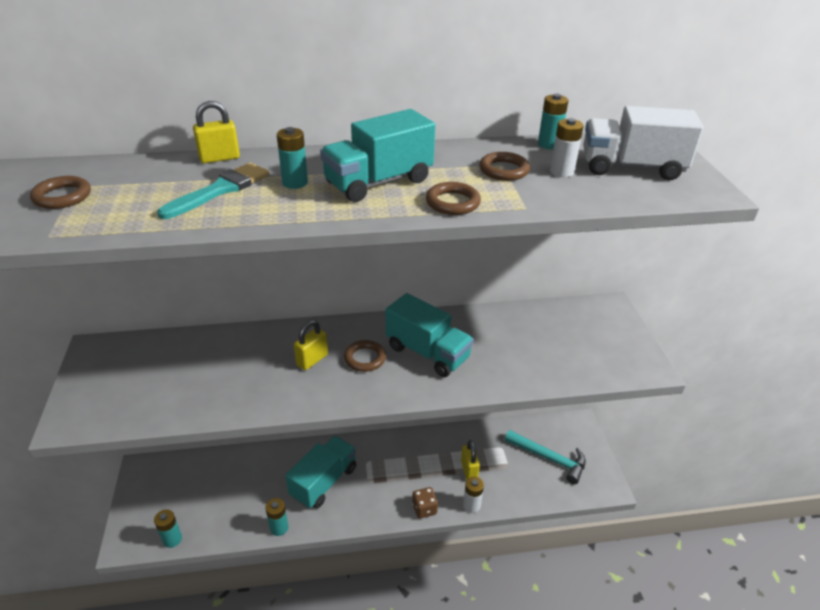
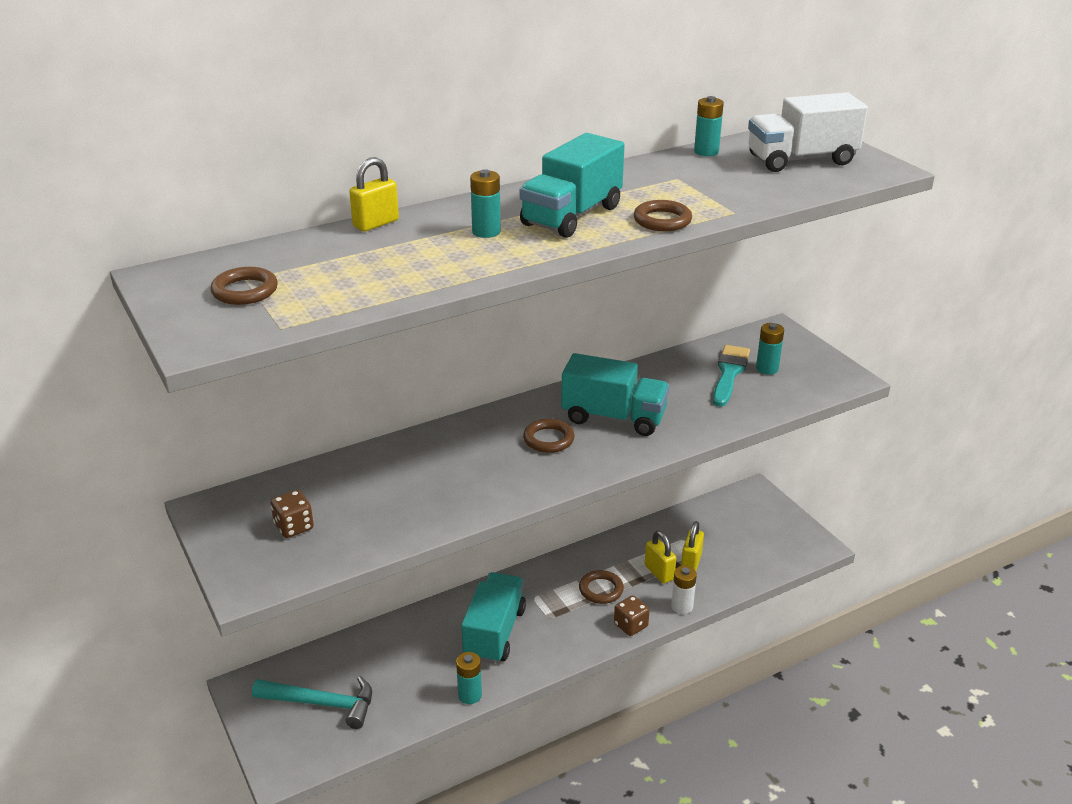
camera: 20 degrees left, 5 degrees down
turquoise battery [154,509,182,548] -> turquoise battery moved to [756,323,784,375]
turquoise brush [157,162,269,219] -> turquoise brush moved to [713,345,750,407]
yellow padlock [294,320,328,370] -> yellow padlock moved to [681,521,704,571]
brown ring [479,152,530,181] -> brown ring moved to [579,570,624,604]
turquoise hammer [505,430,586,484] -> turquoise hammer moved to [252,676,372,729]
white battery [550,118,584,177] -> none
none -> brown dice [270,490,314,538]

